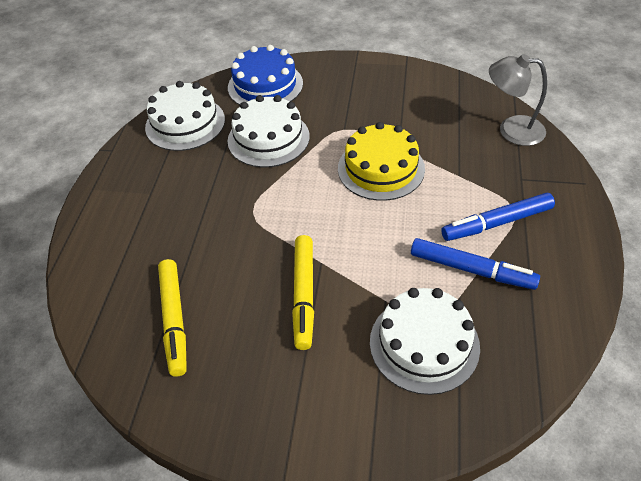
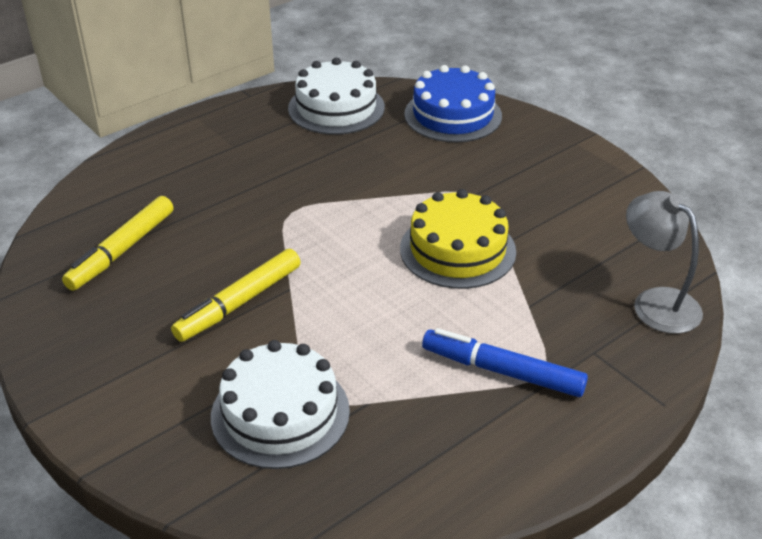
camera: 40 degrees right, 10 degrees down
white cake [228,95,310,168] -> none
blue marker [411,238,540,290] -> none

